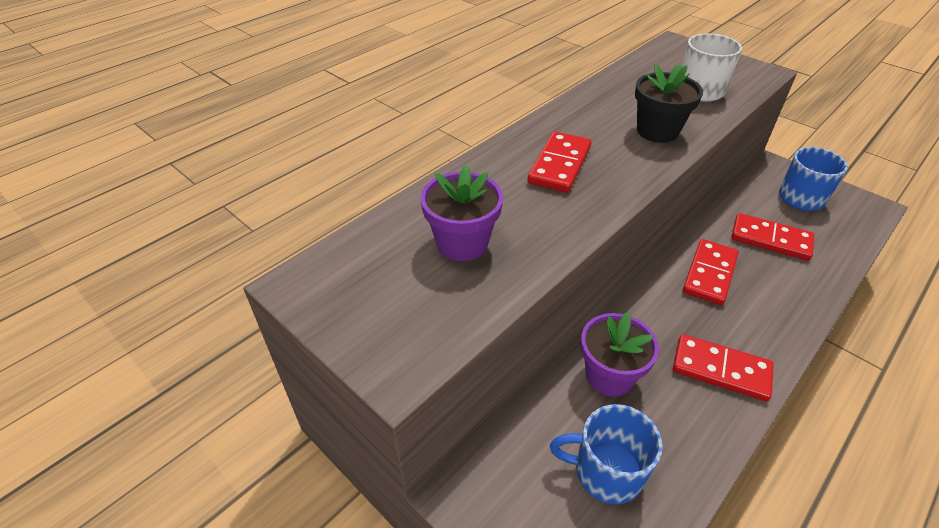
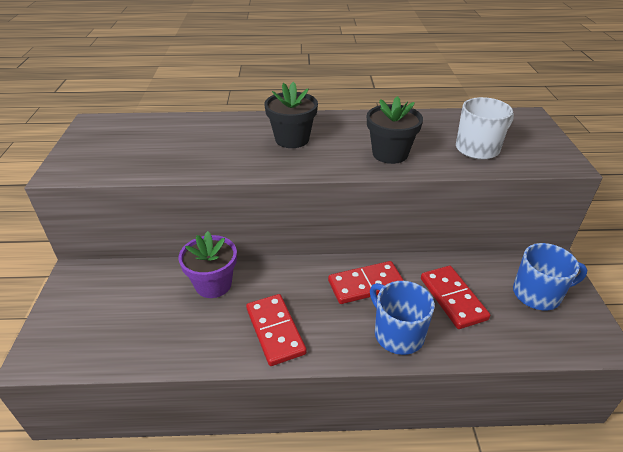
camera: 45 degrees right, 5 degrees down
purple flower pot [420,164,503,261] -> none
red domino [527,131,591,193] -> black flower pot [265,82,318,148]
blue mug [550,404,662,504] -> blue mug moved to [370,281,435,355]

